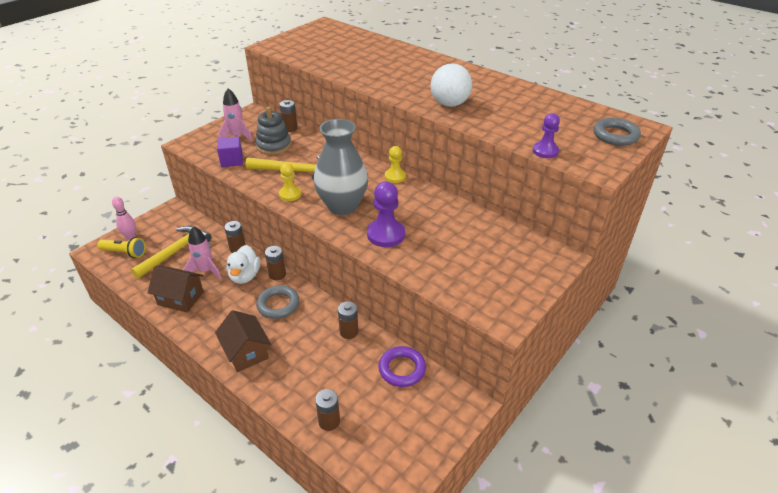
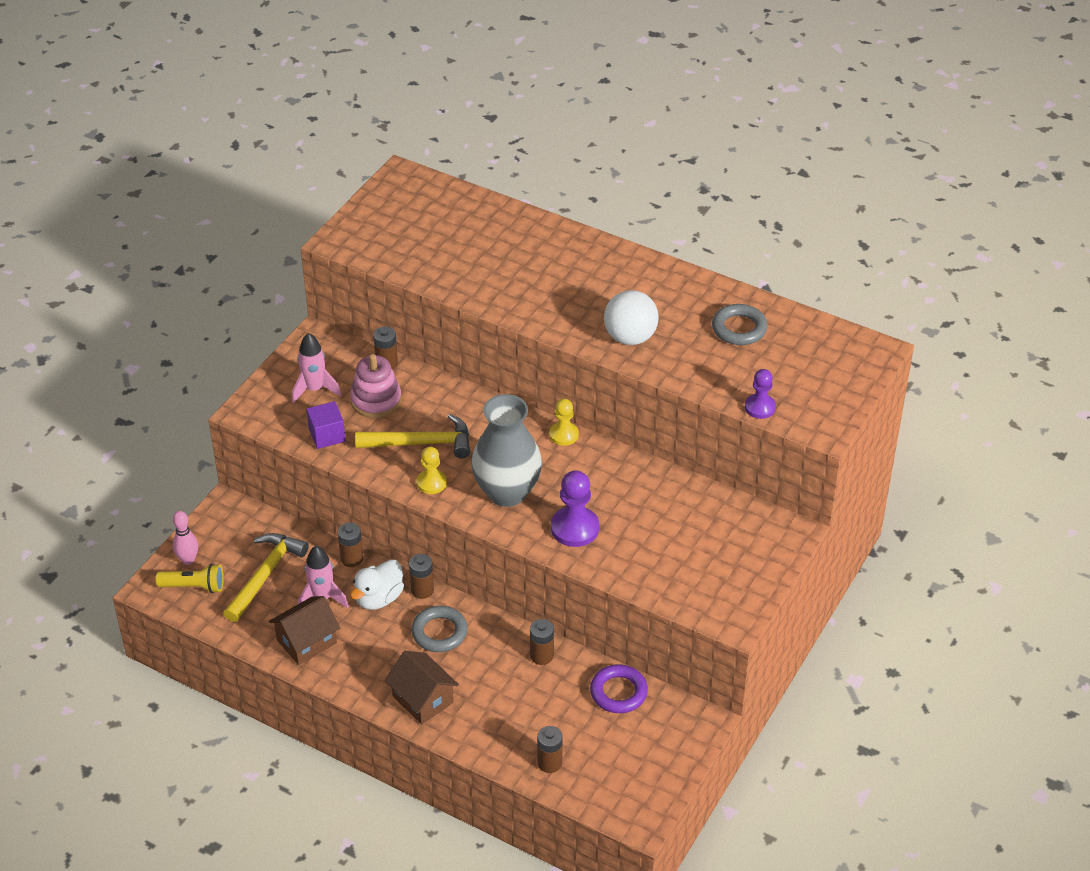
camera: 10 degrees left, 5 degrees up
brown house [148,266,204,313] -> brown house turned 45 degrees counterclockwise [269,596,340,665]
white duck [226,245,260,284] -> white duck turned 45 degrees clockwise [350,559,404,610]
grey stacking toy [255,106,291,155] -> pink stacking toy [350,354,402,418]
grey ring [593,117,641,146] -> grey ring moved to [712,304,768,345]

